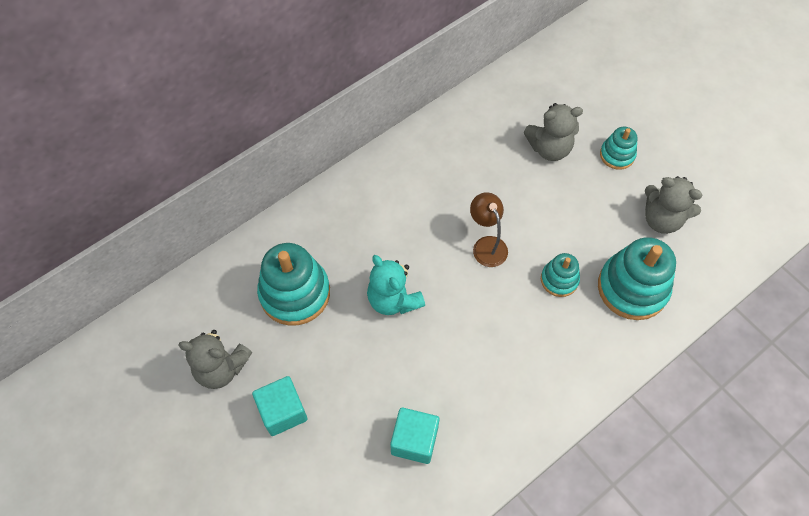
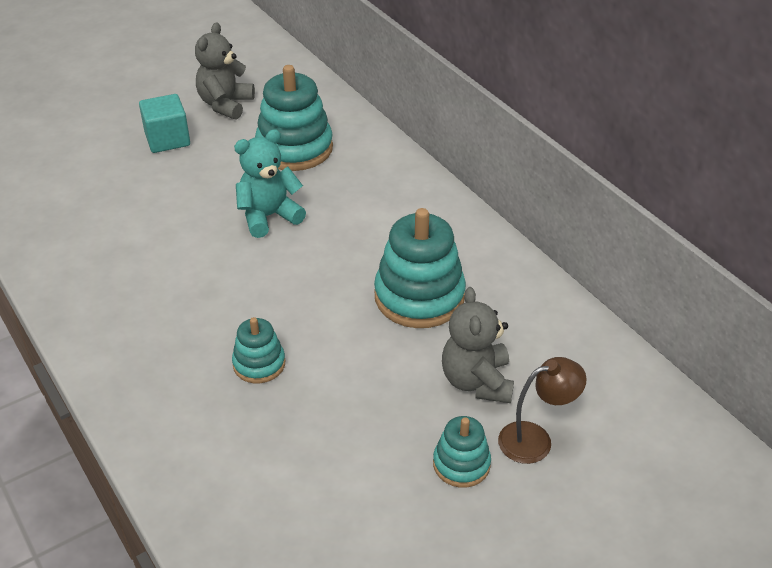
camera: 95 degrees right, 20 degrees down
turquoise cube [390,408,439,464] -> none
brown lamp [470,192,508,267] -> brown lamp moved to [498,357,587,464]
turquoise stacking toy [598,237,676,320] -> turquoise stacking toy moved to [374,208,466,328]
grey teddy bear [645,176,702,234] -> none

